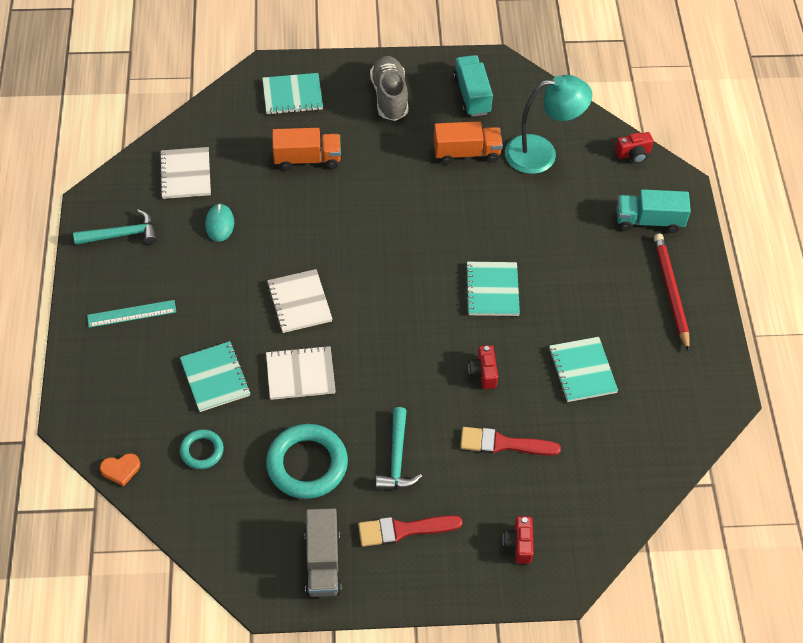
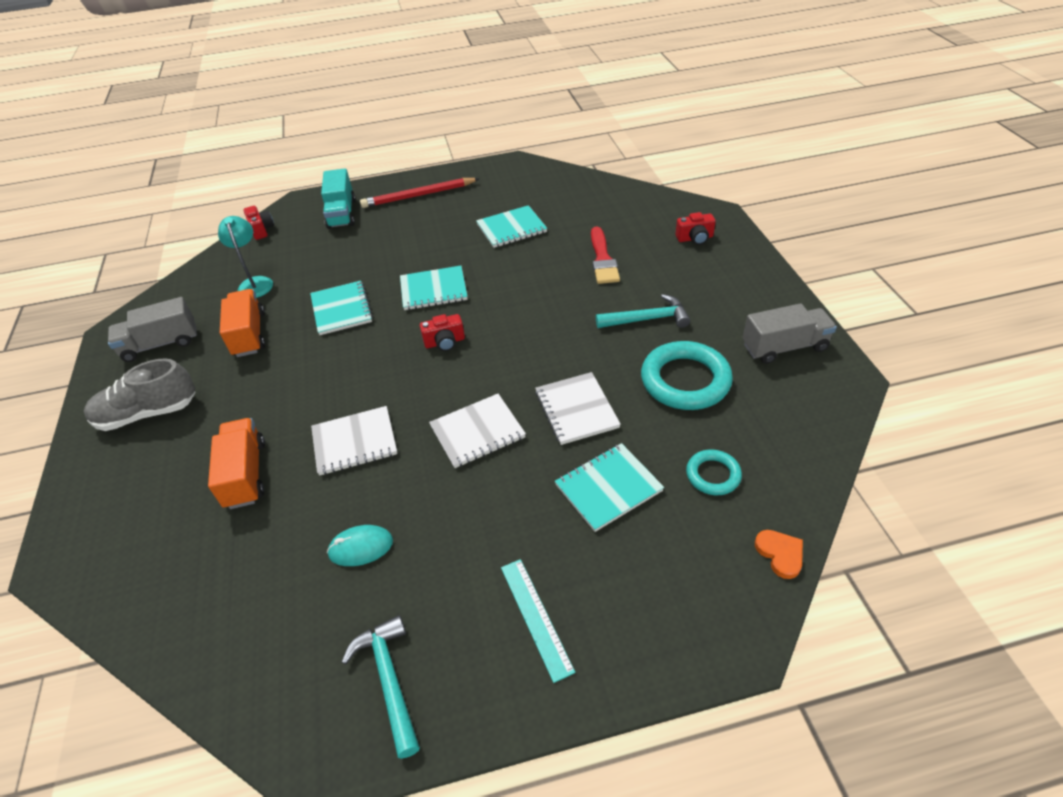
camera: 95 degrees left, 10 degrees down
white notebook [159,147,211,199] -> white notebook moved to [311,406,397,476]
turquoise notebook [262,73,323,115] -> turquoise notebook moved to [310,281,373,335]
red brush [358,515,463,547] -> none
turquoise truck [453,55,493,117] -> grey truck [108,297,197,362]
red camera [468,345,498,389] -> red camera moved to [420,314,465,351]
turquoise lamp [505,75,592,174] -> turquoise lamp [218,216,273,298], size x0.64

